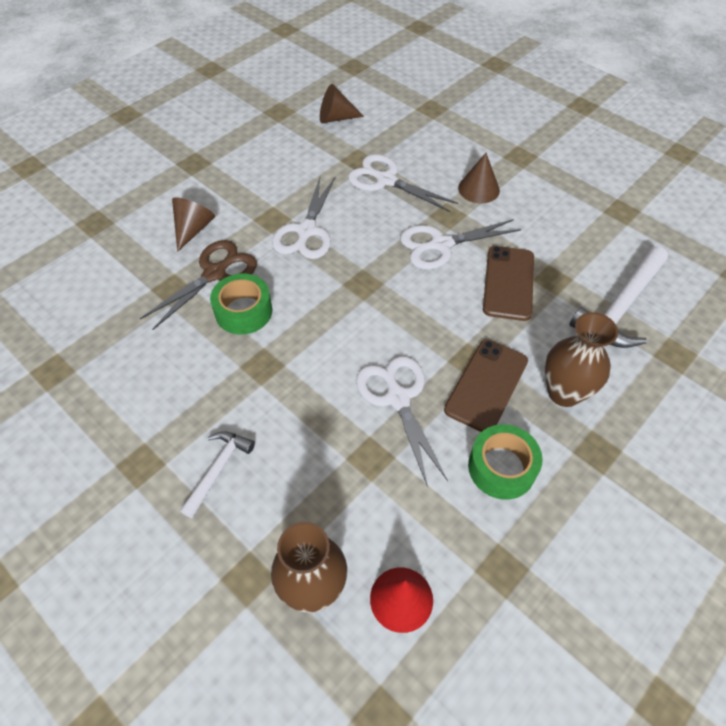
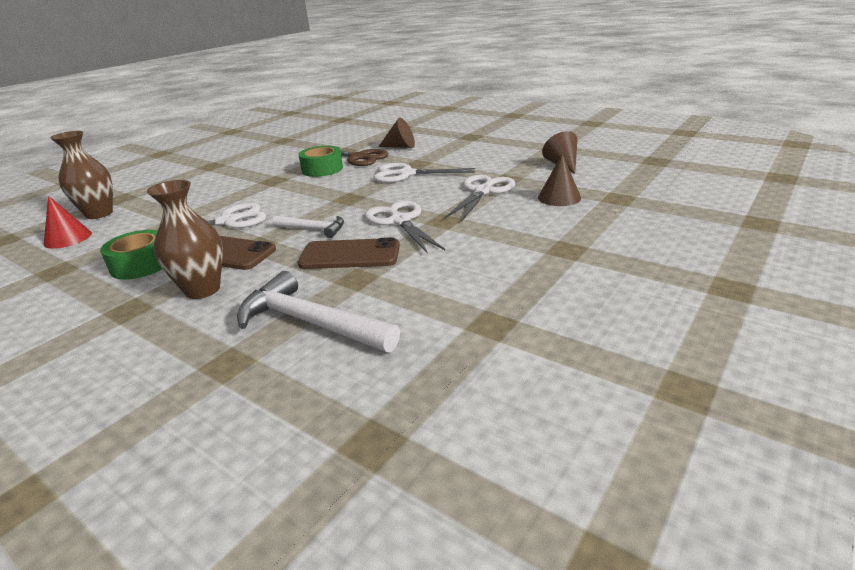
camera: 85 degrees right, 25 degrees down
white hammer [180,431,255,518] -> white hammer moved to [272,216,344,238]
brown cone [458,153,500,203] -> brown cone moved to [538,154,581,206]

